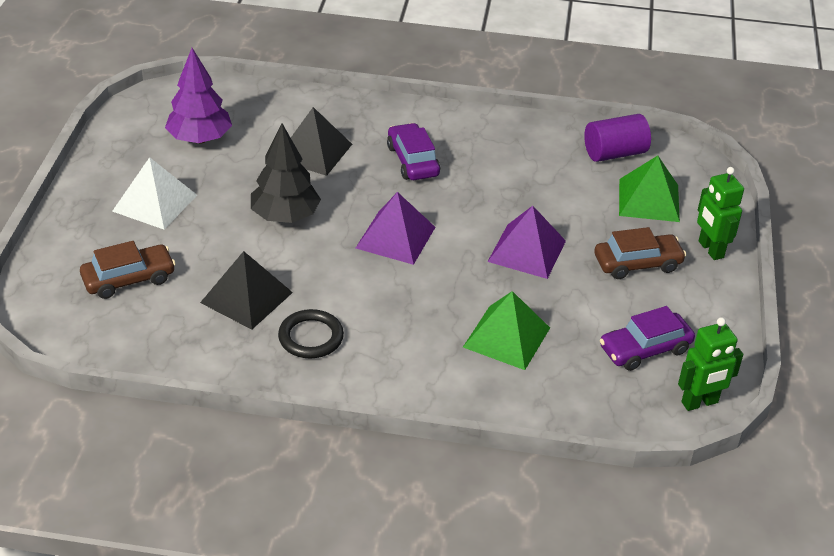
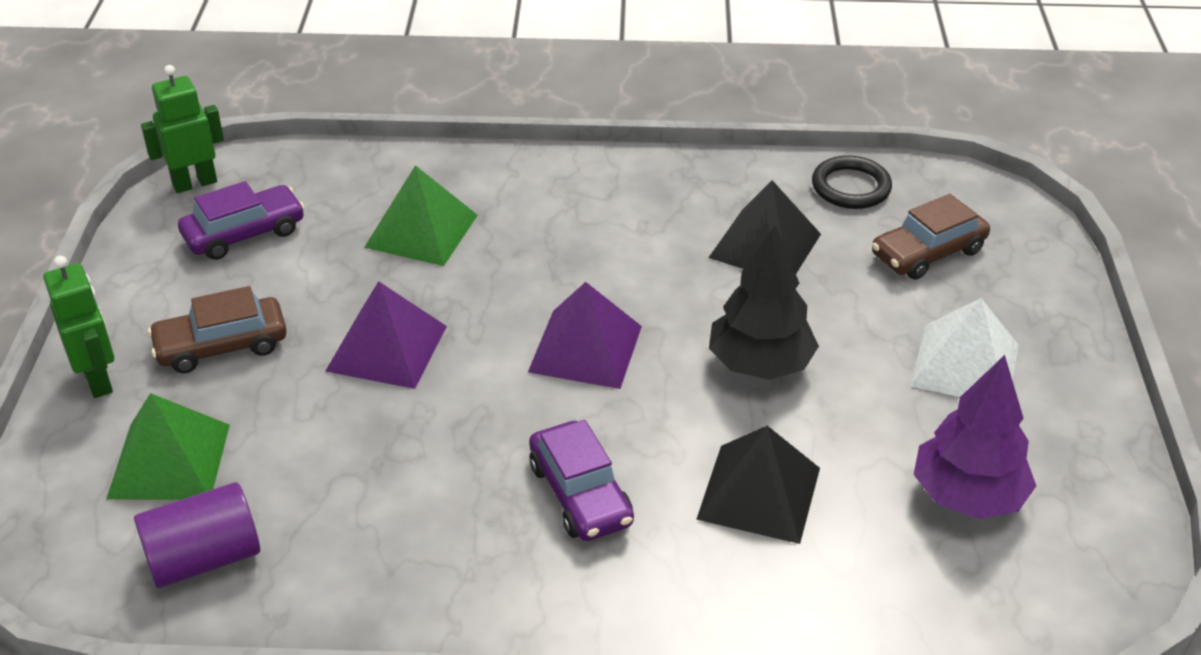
camera: 175 degrees right, 0 degrees up
black ring [278,309,344,358] -> black ring moved to [812,155,892,209]

